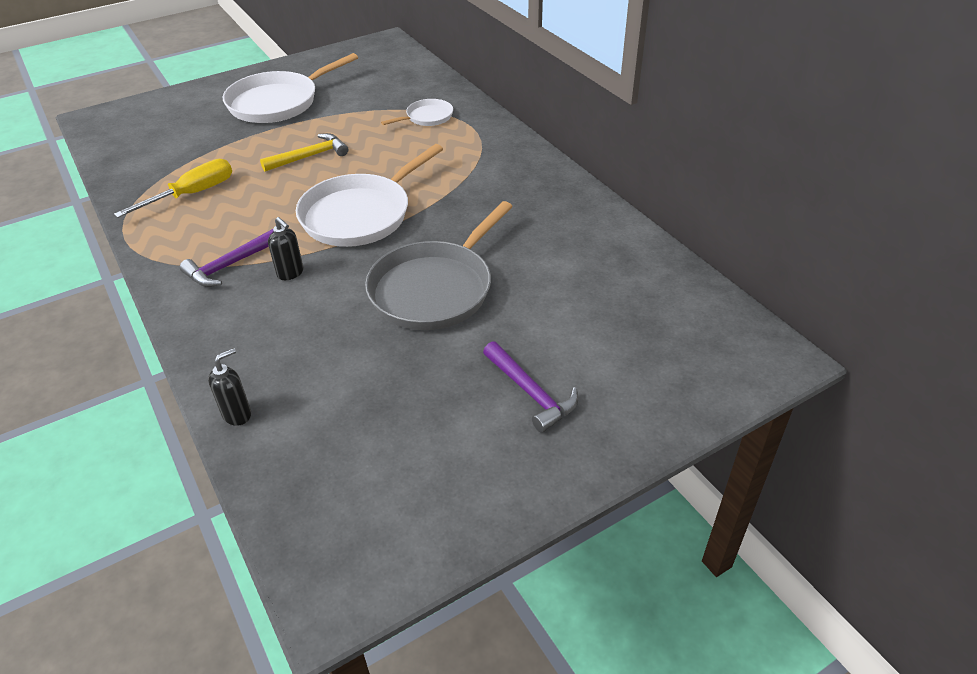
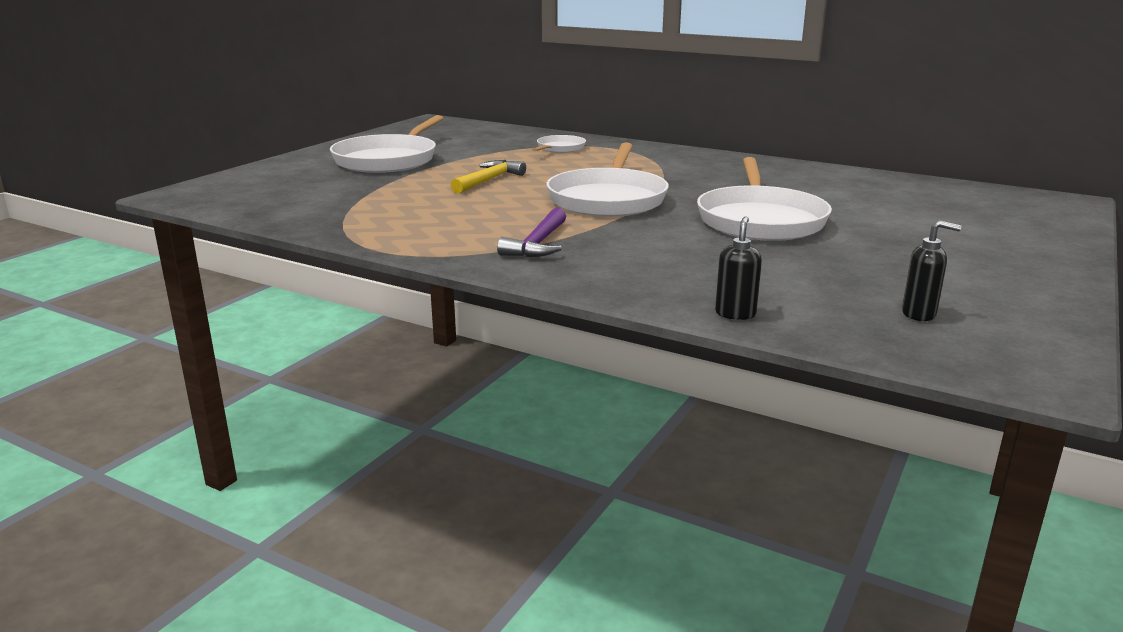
camera: 30 degrees left, 20 degrees down
yellow screwdriver [114,159,232,218] -> none
black soap dispenser [268,217,303,280] -> black soap dispenser moved to [902,221,961,321]
grey pan [365,201,513,330] -> white pan [697,157,832,241]
purple hammer [483,341,578,433] -> none

